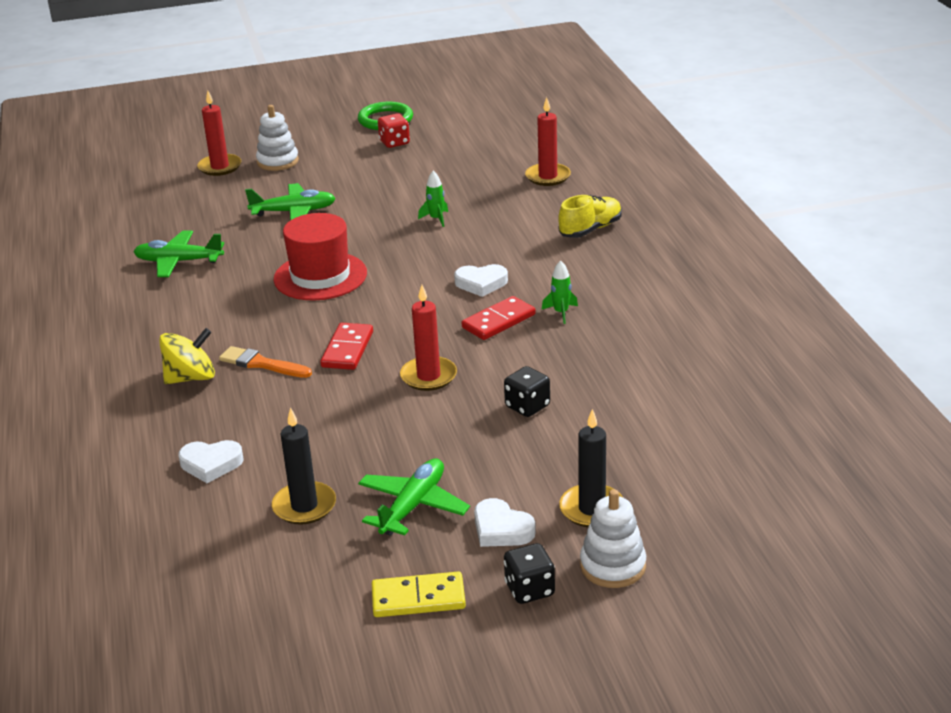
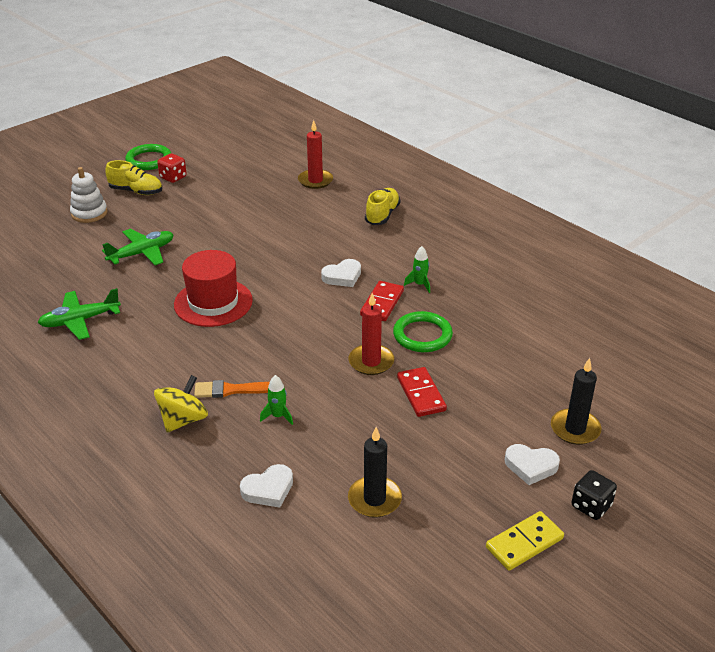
camera: 30 degrees left, 5 degrees up
red candle [197,91,241,176] -> none
red domino [320,323,373,370] -> red domino moved to [397,367,447,417]
green plane [358,458,470,536] -> none
green rocket [418,171,448,227] -> green rocket moved to [260,375,293,425]
black dice [504,366,550,417] -> none
white stacking toy [580,489,646,588] -> none
none -> yellow shoe [105,160,163,195]
none -> green ring [393,311,453,352]

